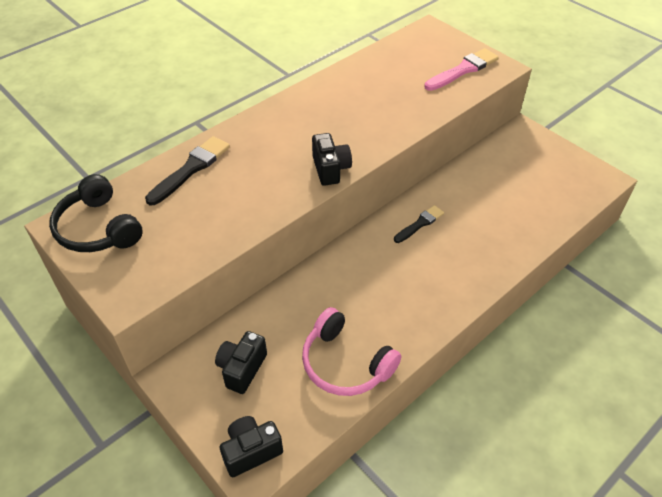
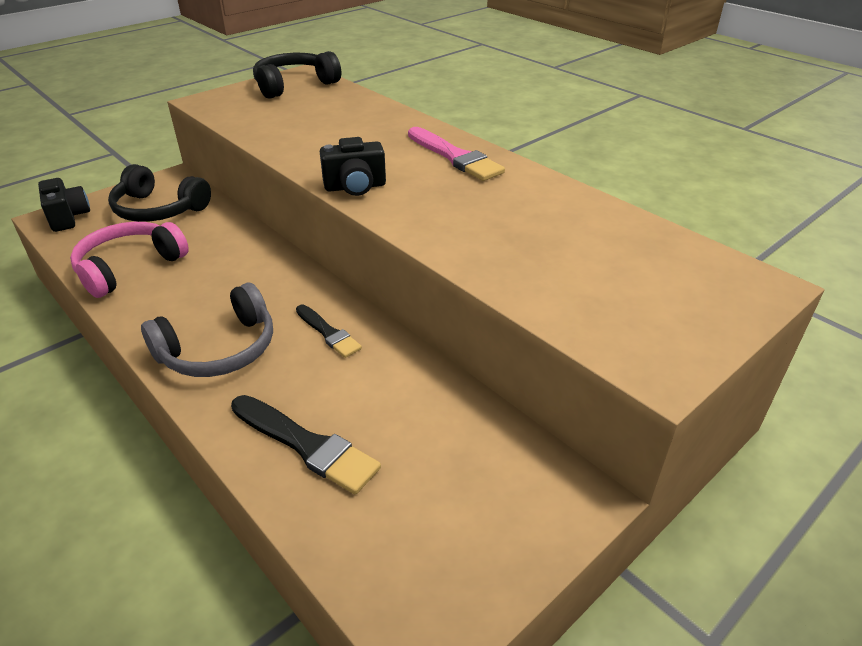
camera: 90 degrees right, 10 degrees down
black brush [145,136,230,205] -> black brush moved to [231,395,381,494]
black camera [215,331,267,394] -> black headphones [108,164,211,222]
pink brush [425,48,499,91] -> pink brush moved to [408,127,505,181]
none -> grey headphones [141,283,273,377]

